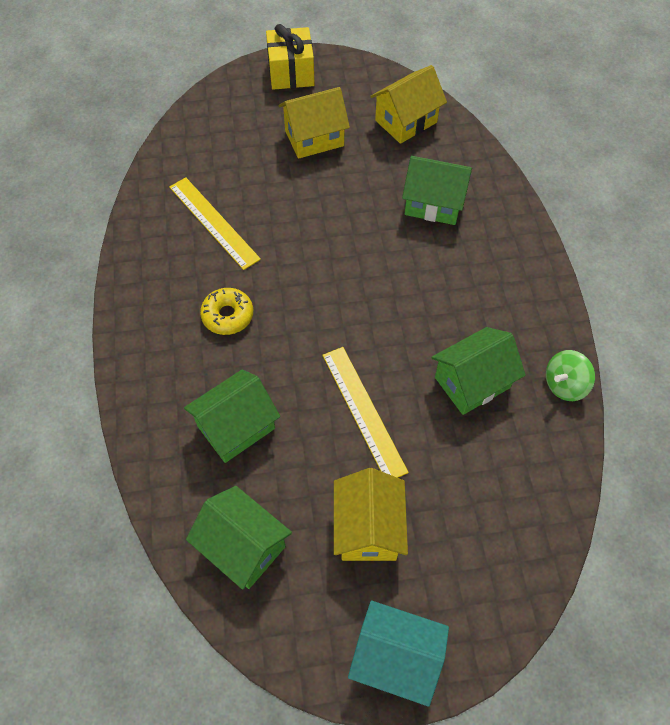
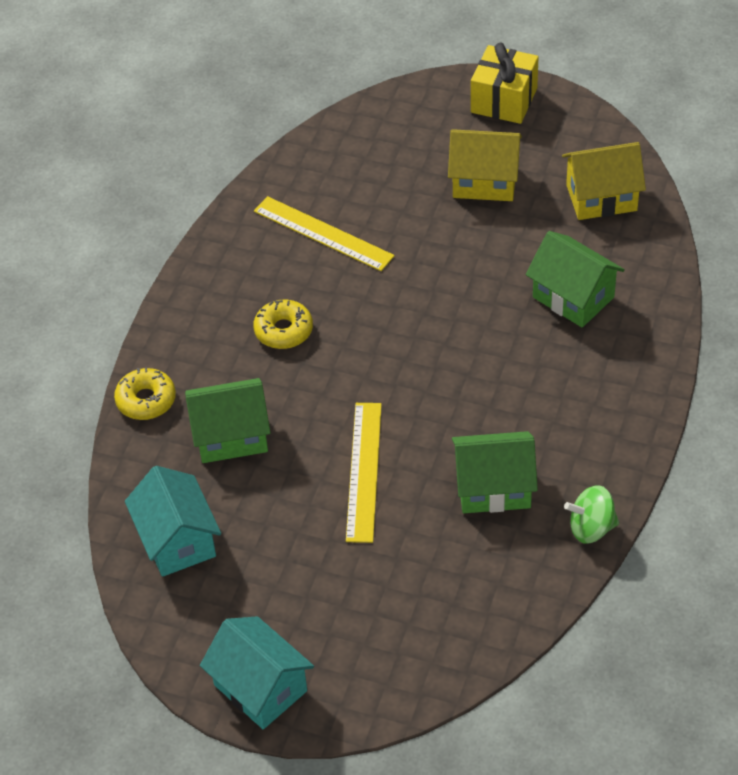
camera: 30 degrees right, 10 degrees down
yellow ruler [169,177,261,270] -> yellow ruler turned 45 degrees counterclockwise [254,196,395,271]
green house [186,486,292,590] -> turquoise house [125,466,221,577]
yellow house [334,468,408,561] -> none
none -> yellow donut [114,367,176,420]

